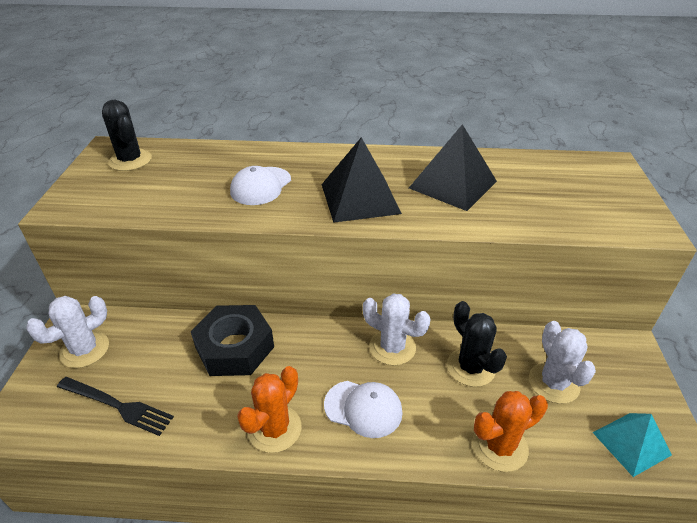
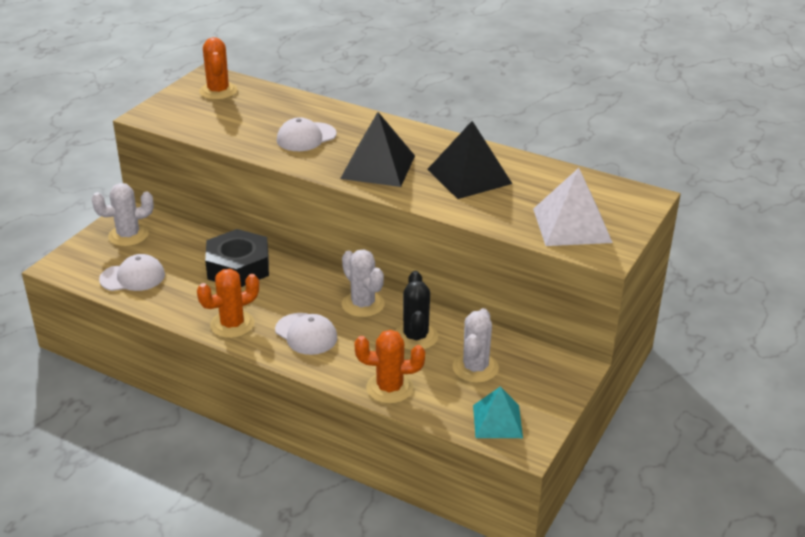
camera: 25 degrees right, 5 degrees down
black fork [57,377,174,436] -> white cap [99,254,165,291]
black cactus [102,100,152,171] -> orange cactus [199,37,237,100]
none -> white pyramid [533,168,613,246]

